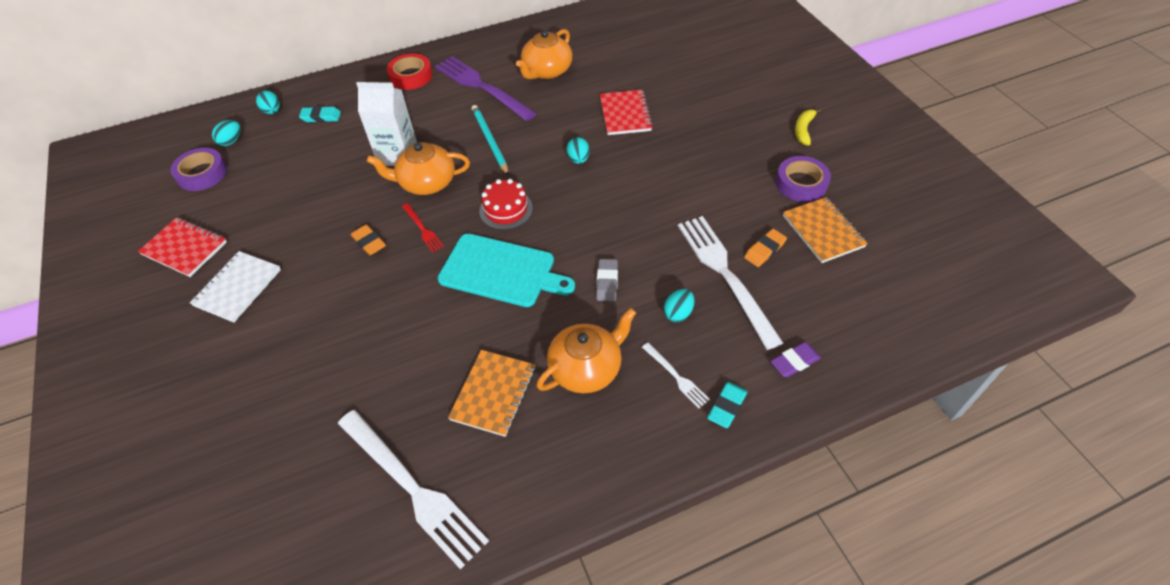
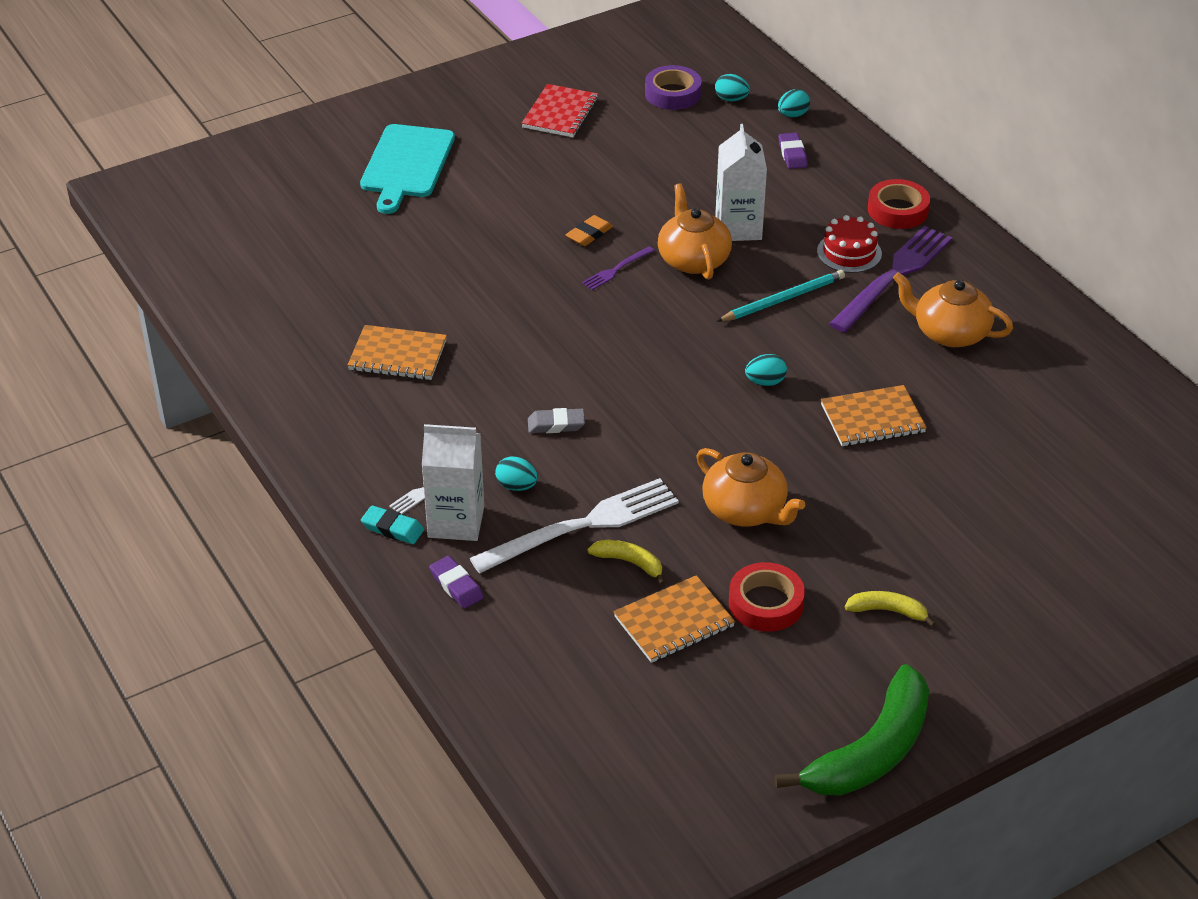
camera: 80 degrees right, 10 degrees down
white notebook [190,251,281,322] -> none
turquoise eraser [299,106,341,122] -> purple eraser [779,133,807,169]
white fork [338,410,489,570] -> none
red fork [402,203,444,253] -> purple fork [582,246,655,290]
turquoise cutting board [438,234,575,307] -> turquoise cutting board moved to [360,124,455,214]
red cake [479,179,533,230] -> red cake moved to [817,215,882,273]
orange teapot [536,308,636,393] -> orange teapot moved to [696,448,805,526]
red notebook [600,90,653,135] -> orange notebook [821,385,927,446]
orange eraser [744,229,787,267] -> yellow banana [587,540,665,585]
purple tape [776,156,831,202] -> red tape [729,562,805,632]
none -> white carton [422,424,484,541]
none -> green banana [775,664,929,796]

